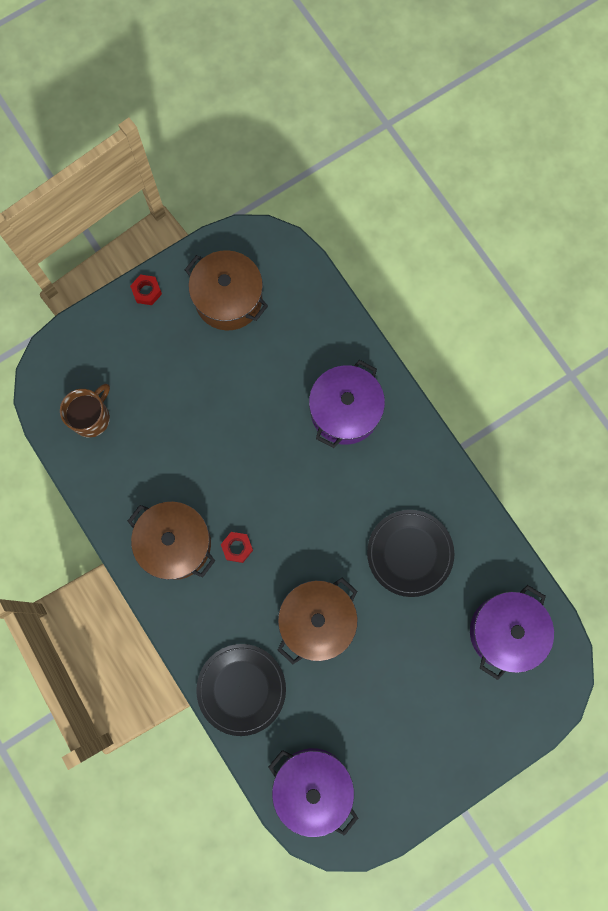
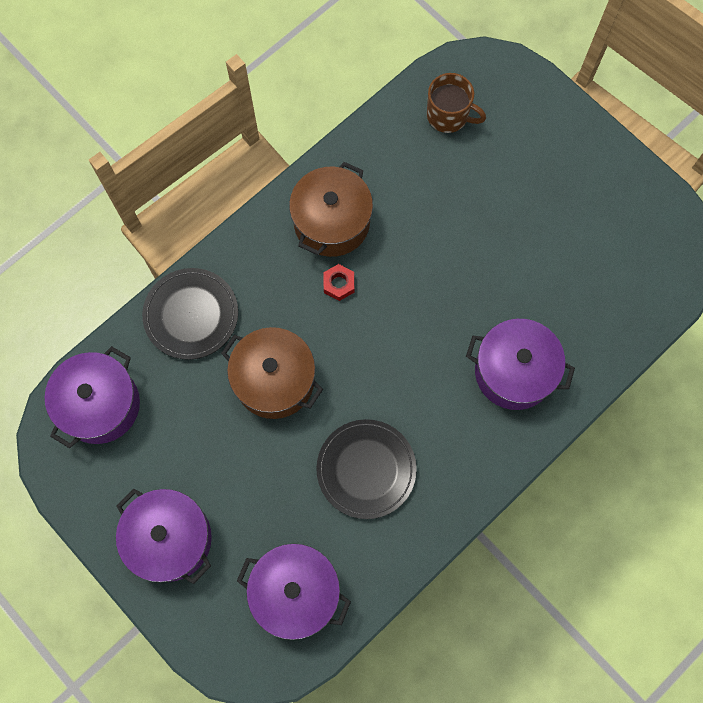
camera: 80 degrees right, 5 degrees down
red nut [130,274,162,305] -> none
brown pot [185,250,268,331] -> none
none -> purple pot [116,488,212,584]

